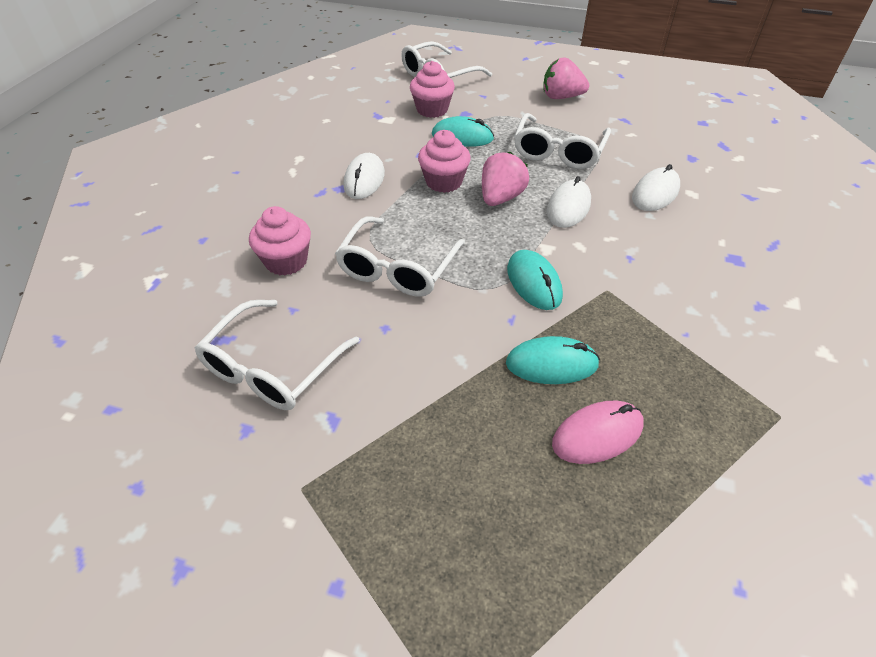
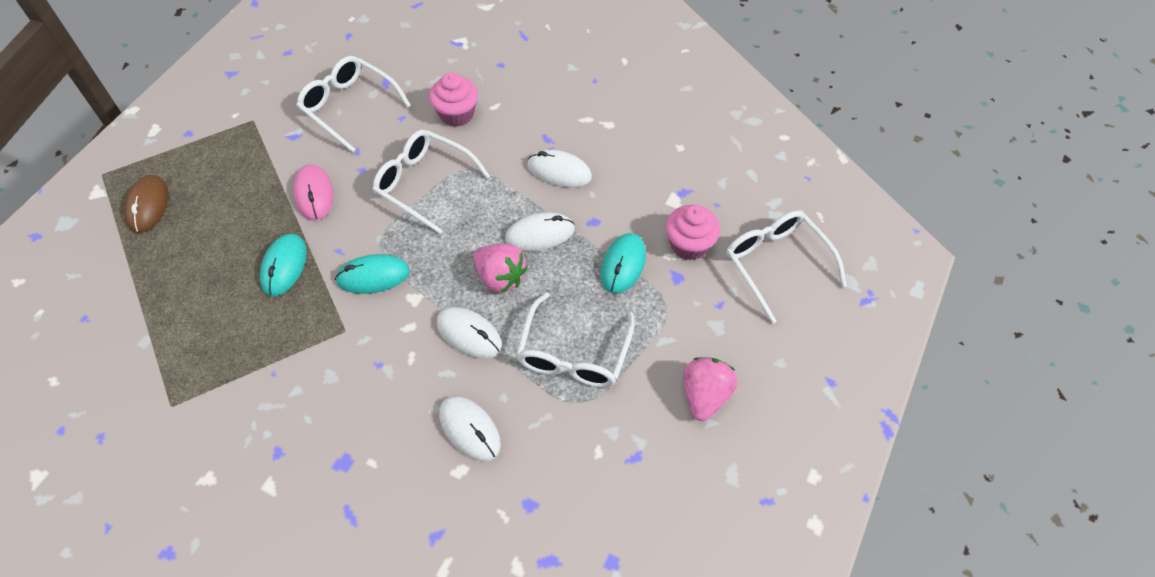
camera: 100 degrees right, 10 degrees up
pink cupcake [418,130,471,193] -> white mouse [505,212,575,251]
white glasses [514,113,611,169] -> white glasses turned 105 degrees counterclockwise [516,292,634,388]
pink mouse [552,401,644,464] -> pink mouse moved to [293,164,334,220]
none -> brown mouse [124,175,168,233]

